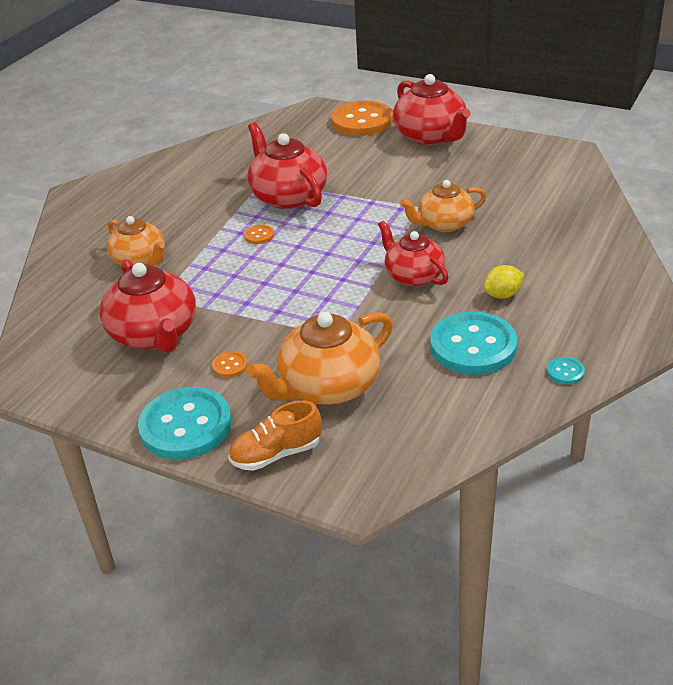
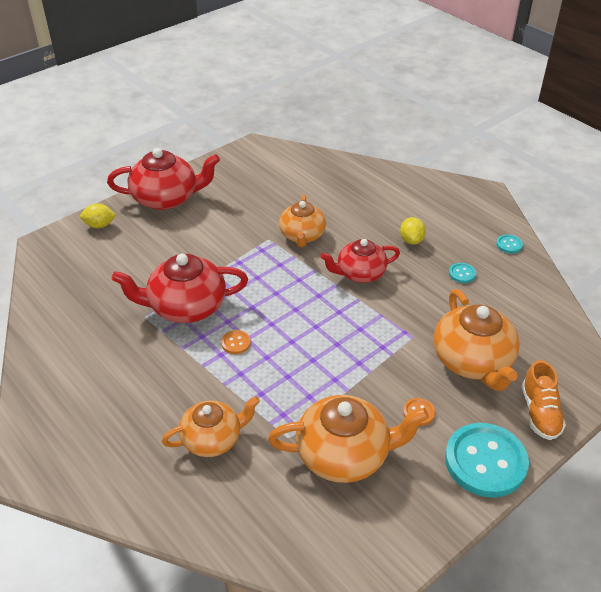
camera: 70 degrees left, 5 degrees up
red teapot [100,259,196,352] -> orange teapot [268,395,429,483]
orange button [331,100,393,136] -> yellow lemon [80,203,116,228]
turquoise button [430,312,517,375] -> turquoise button [449,263,476,283], size x0.41

